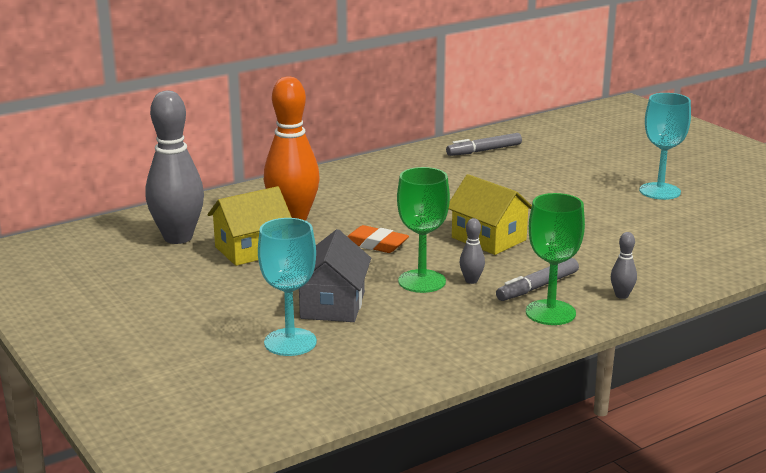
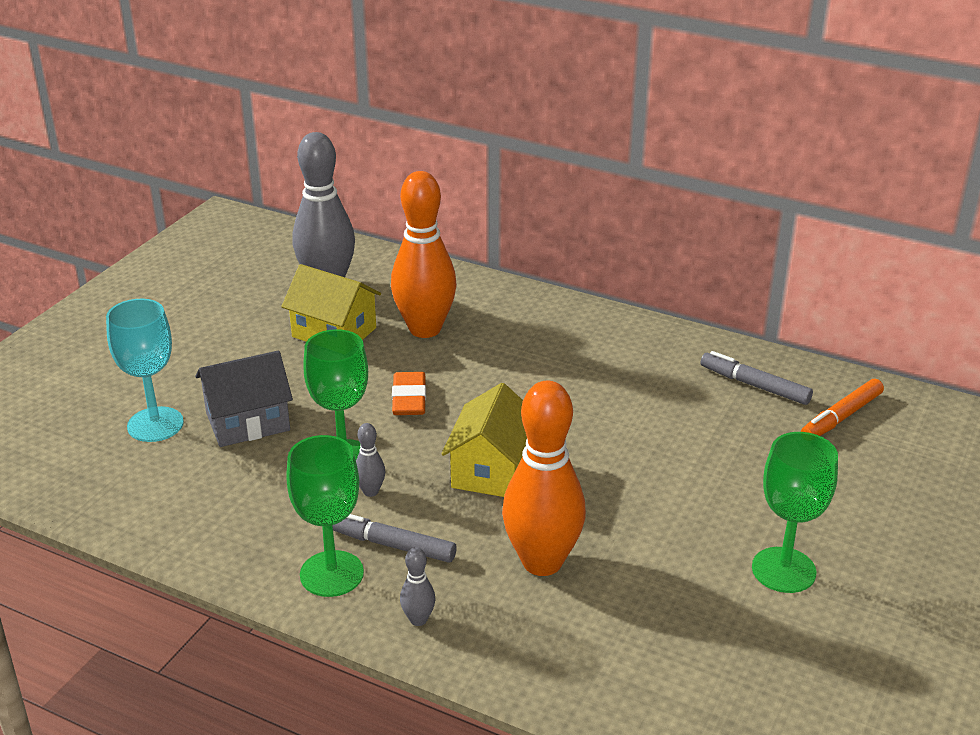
camera: 60 degrees right, 10 degrees up
turquoise goblet [639,93,691,200] -> green goblet [752,432,838,593]
none -> orange bowling pin [502,381,586,576]
none -> orange marker [801,379,884,436]

